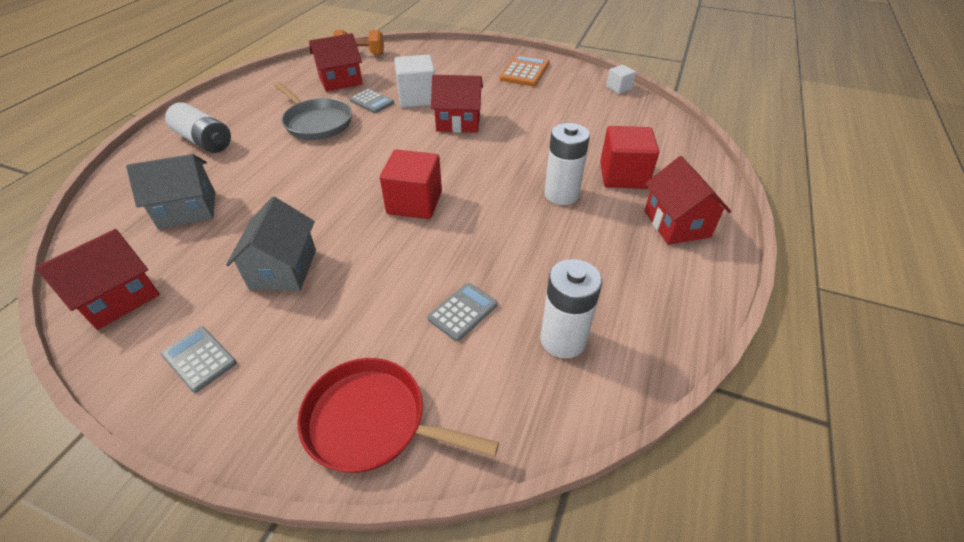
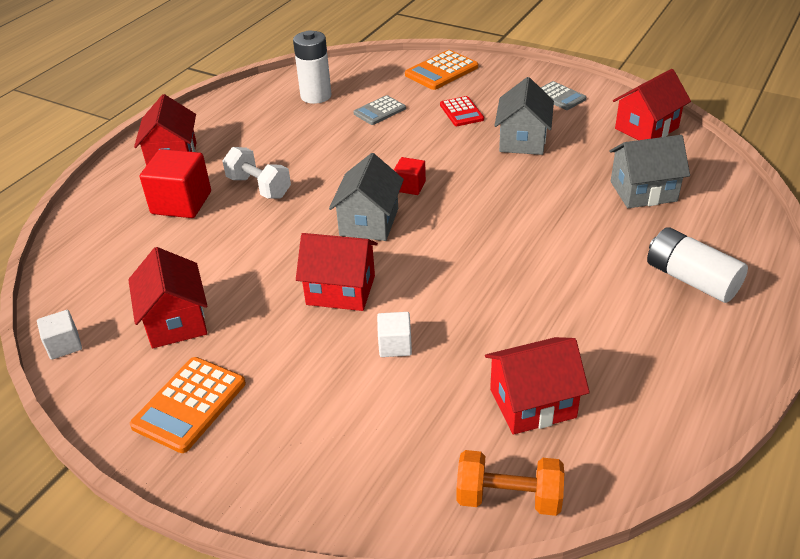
camera: 170 degrees left, 5 degrees down
grey pan [274,82,352,140] -> none
red pan [297,358,499,473] -> orange calculator [405,50,478,90]
grey calculator [349,89,394,113] -> none
red cube [380,150,442,219] -> red cube [394,157,426,195], size x0.54
white cube [394,55,435,108] -> white cube [377,312,412,357], size x0.54
white battery [544,123,590,205] -> white dumbbell [223,147,291,199]
none -> red house [128,247,207,348]
none -> grey house [329,153,404,241]
none -> red calculator [440,96,484,126]

